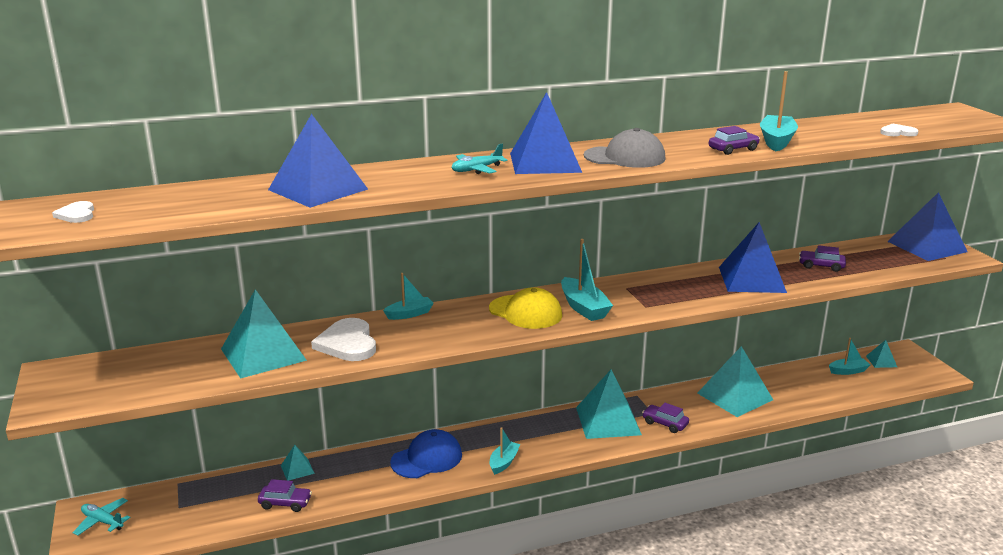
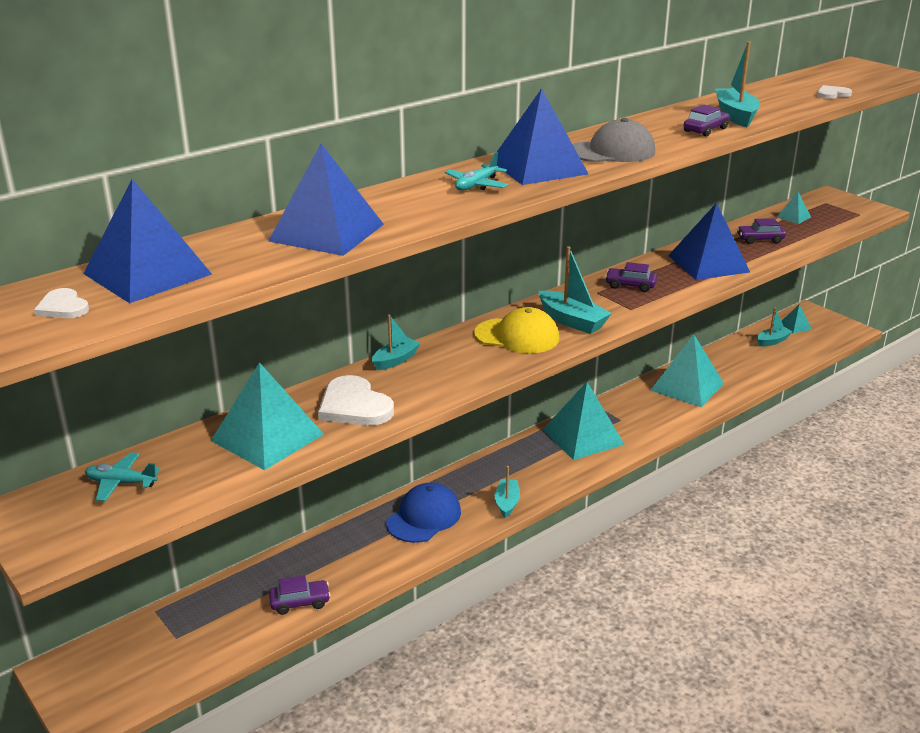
camera: 20 degrees left, 5 degrees up
turquoise plane [73,498,130,536] -> turquoise plane moved to [85,453,160,501]
turquoise pyramid [281,445,315,481] -> turquoise pyramid moved to [777,192,811,224]
purple car [642,403,689,433] -> purple car moved to [605,262,657,292]
blue pyramid [887,192,968,261] -> blue pyramid moved to [83,179,212,303]

